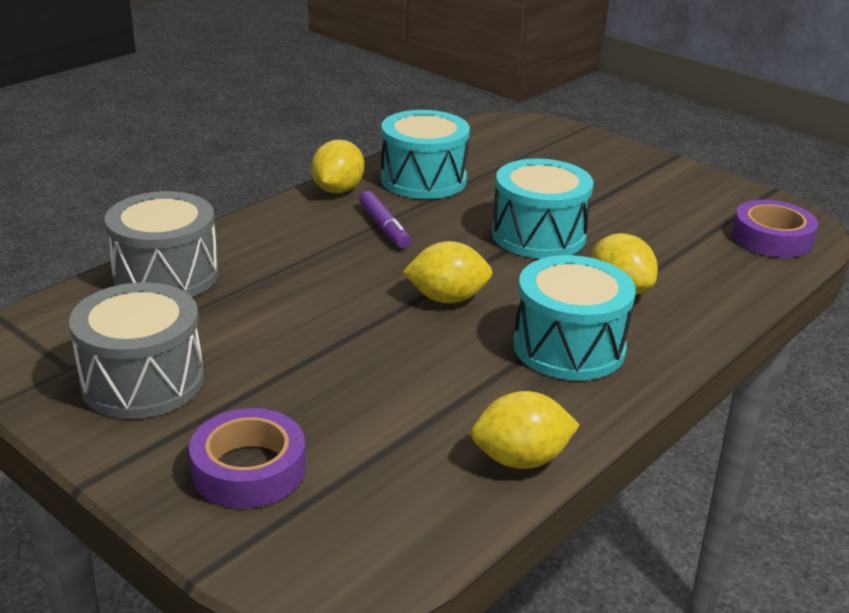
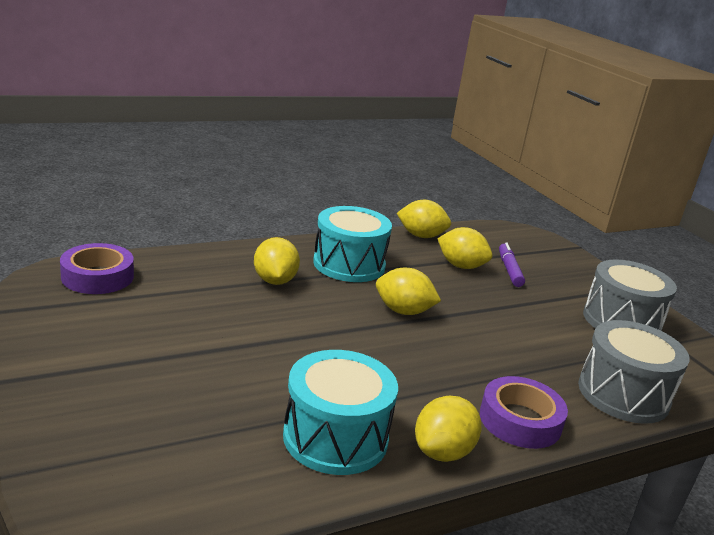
camera: 160 degrees left, 5 degrees down
purple tape [189,408,306,508] -> purple tape moved to [480,376,568,449]
purple marker [359,191,411,248] -> purple marker moved to [499,242,525,287]
turquoise drum [492,159,594,259] -> none
none -> yellow lemon [437,227,493,269]

